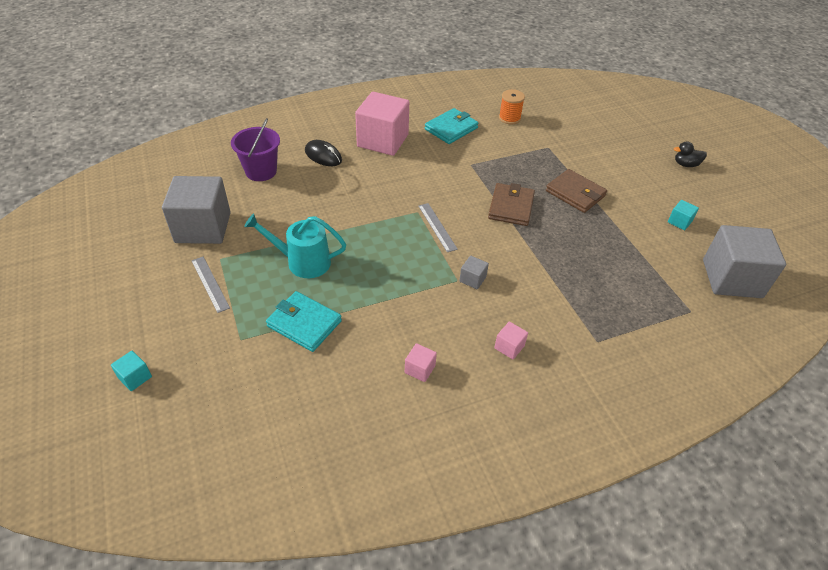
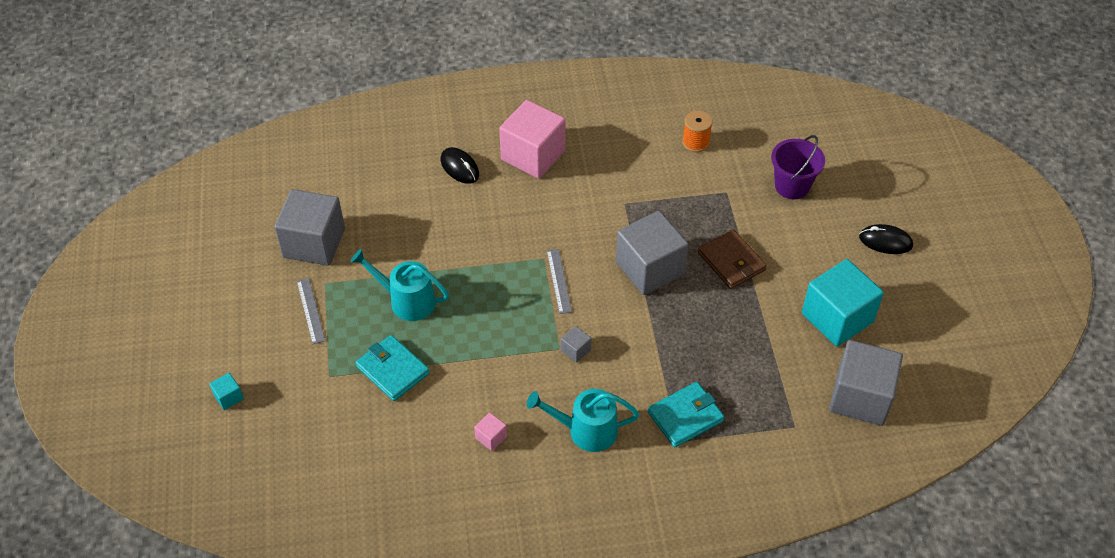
camera: 15 degrees right, 5 degrees up
purple bucket [231,118,280,181] -> purple bucket moved to [771,135,825,199]
turquoise wallet [425,108,479,144] -> turquoise wallet moved to [648,382,724,448]
brown wallet [488,183,535,226] -> grey cube [616,211,689,295]
pink cube [494,321,528,359] -> turquoise watering can [527,389,639,452]
turquoise cube [668,200,699,231] -> turquoise cube [802,259,884,347], size x2.42
black duck [674,141,707,167] -> black mouse [859,224,913,254]

